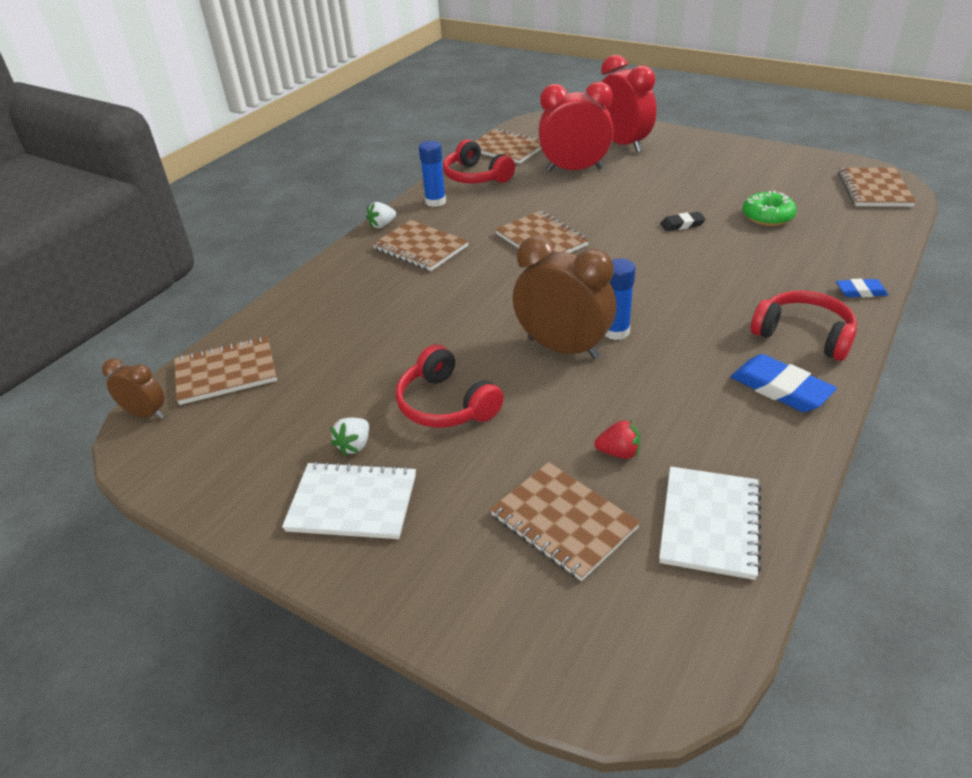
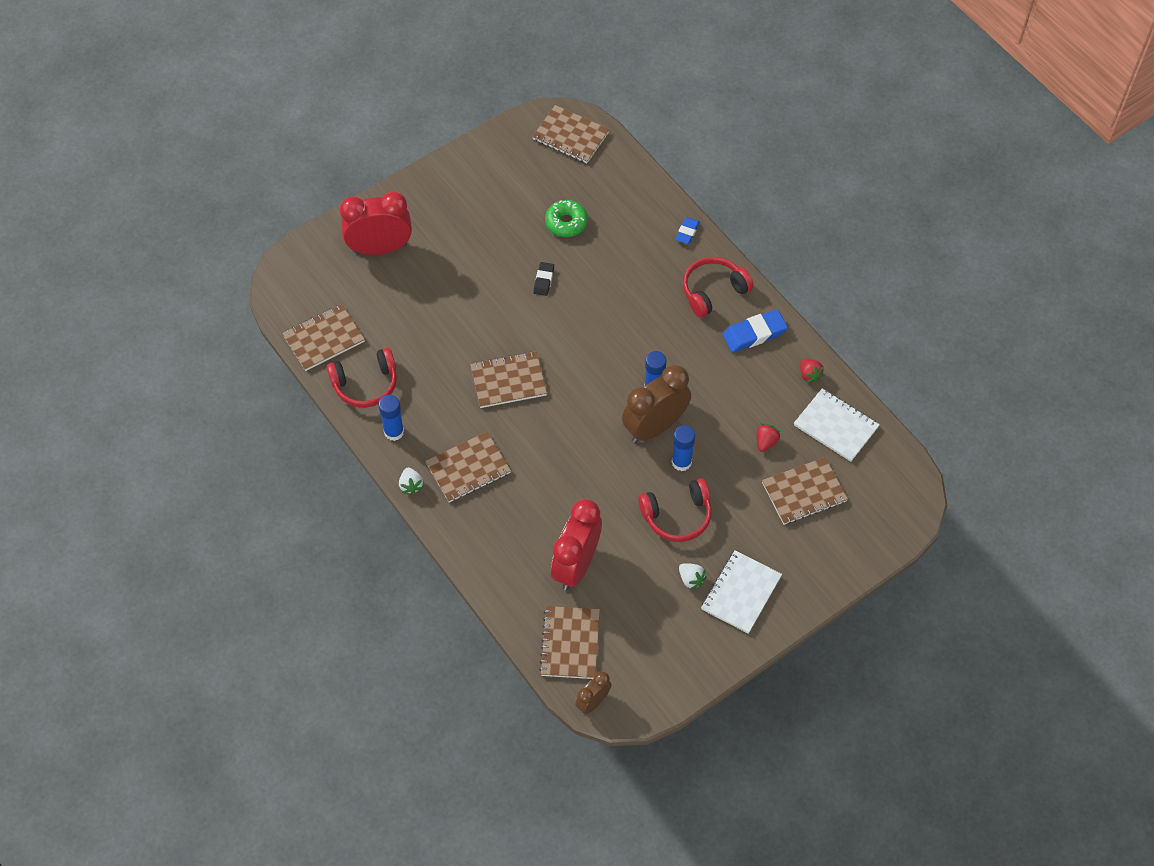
camera: 70 degrees left, 20 degrees up
red clock [538,82,613,171] -> red clock moved to [551,499,602,590]
none -> blue glue stick [672,425,695,471]
none -> red strawberry [800,358,824,383]

